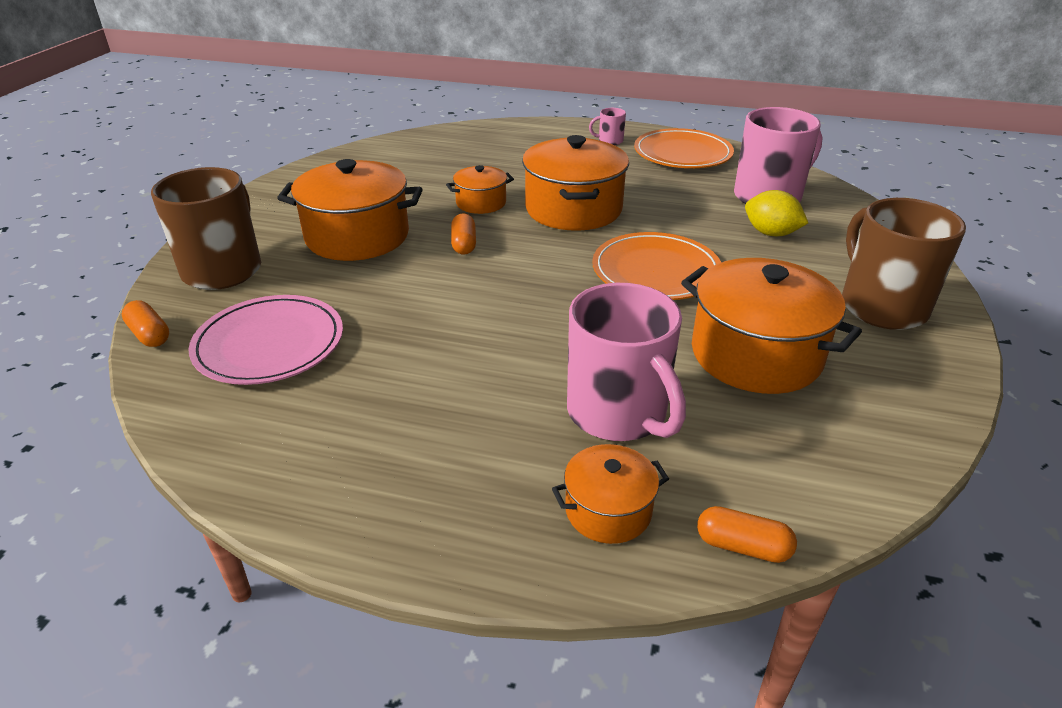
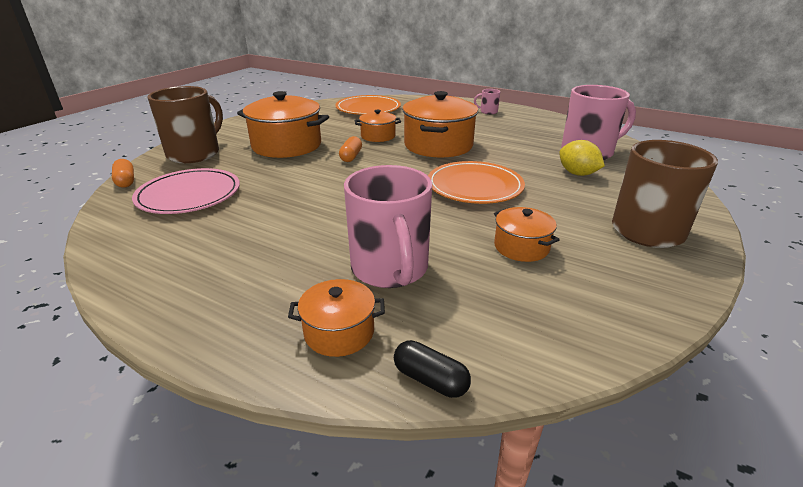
camera: 15 degrees right, 5 degrees down
orange plate [634,128,734,168] -> orange plate moved to [335,95,401,115]
orange pot [681,258,862,394] -> orange pot [494,207,560,262], size x0.53
orange capsule [697,506,797,563] -> black capsule [394,340,471,398]

